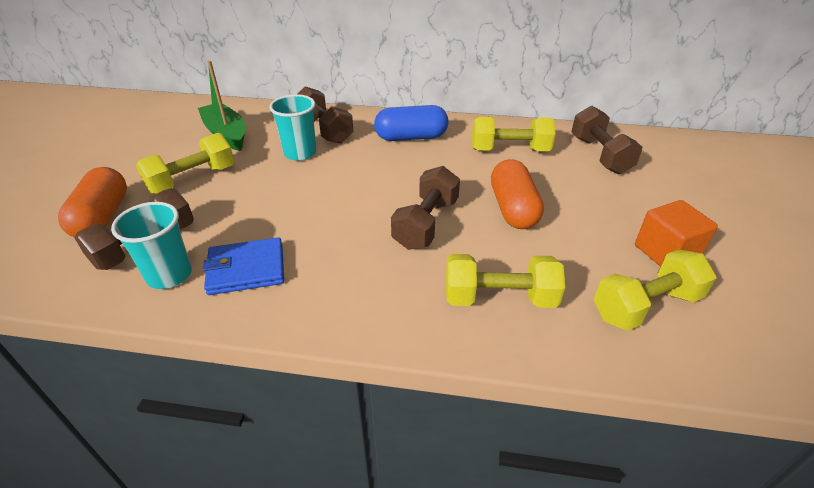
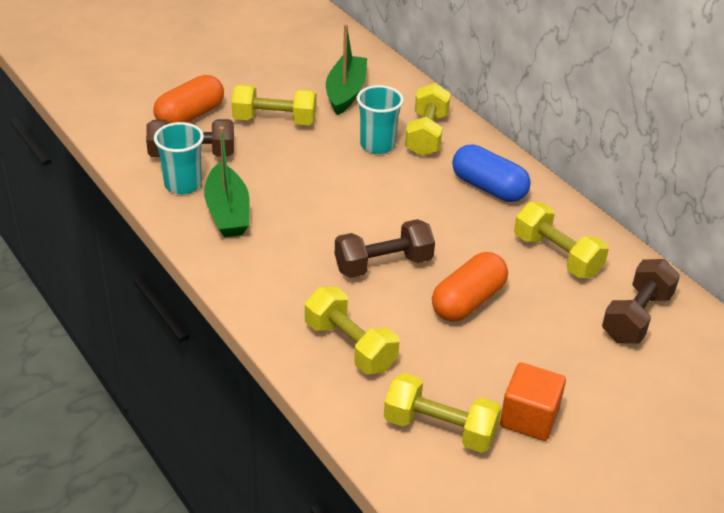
camera: 45 degrees right, 0 degrees up
blue wallet [203,237,284,295] -> green boat [204,127,250,237]
brown dumbbell [298,86,353,144] -> yellow dumbbell [405,83,451,157]

